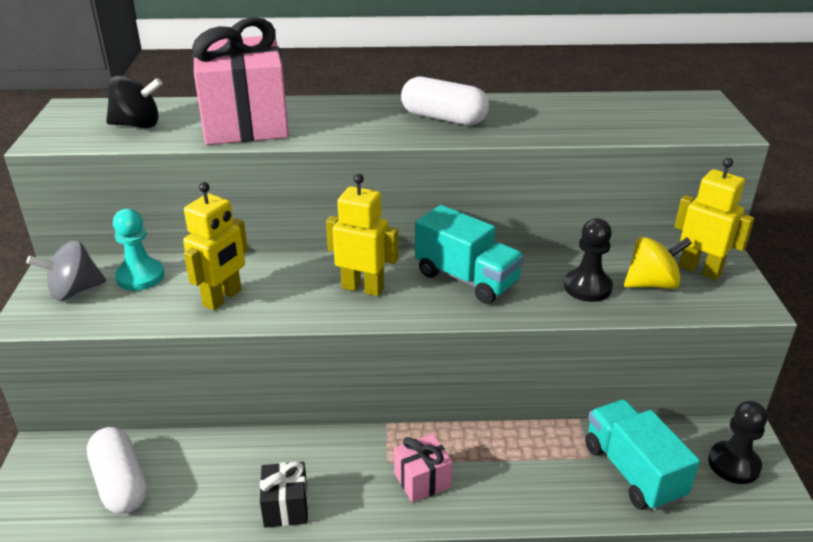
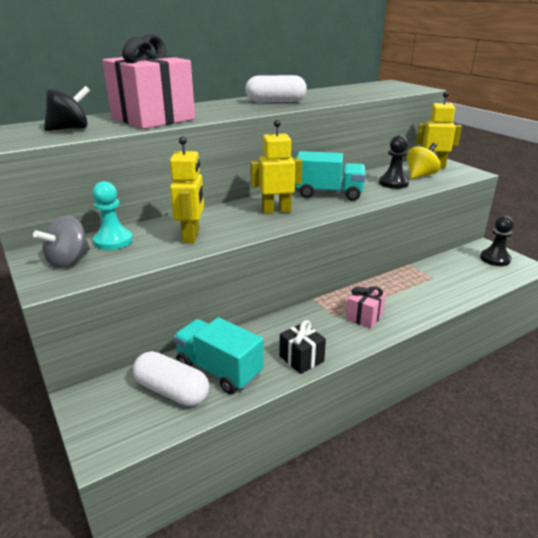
camera: 30 degrees left, 5 degrees down
turquoise truck [585,399,700,511] -> turquoise truck moved to [173,317,264,394]

